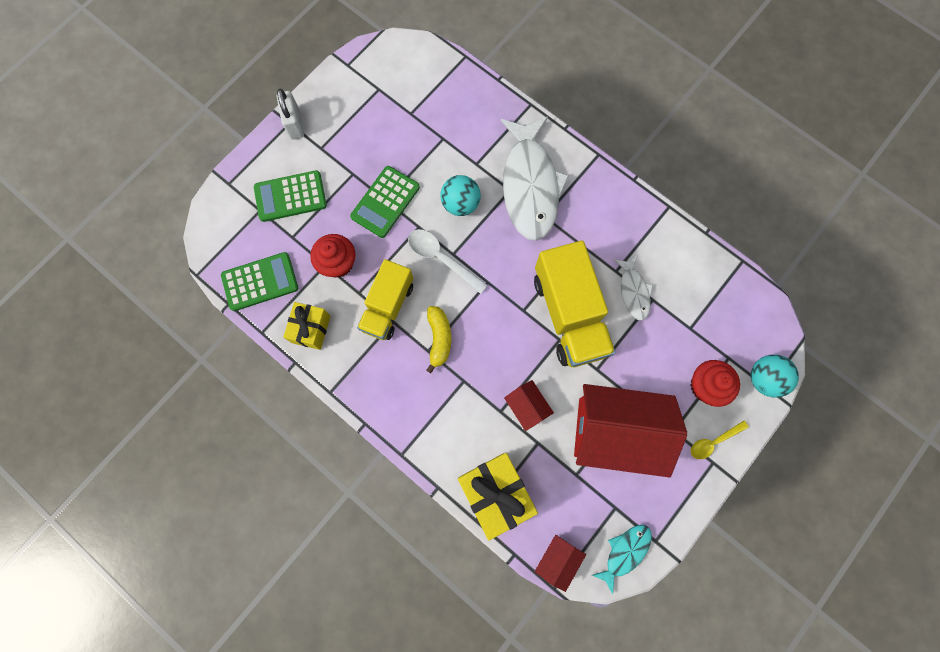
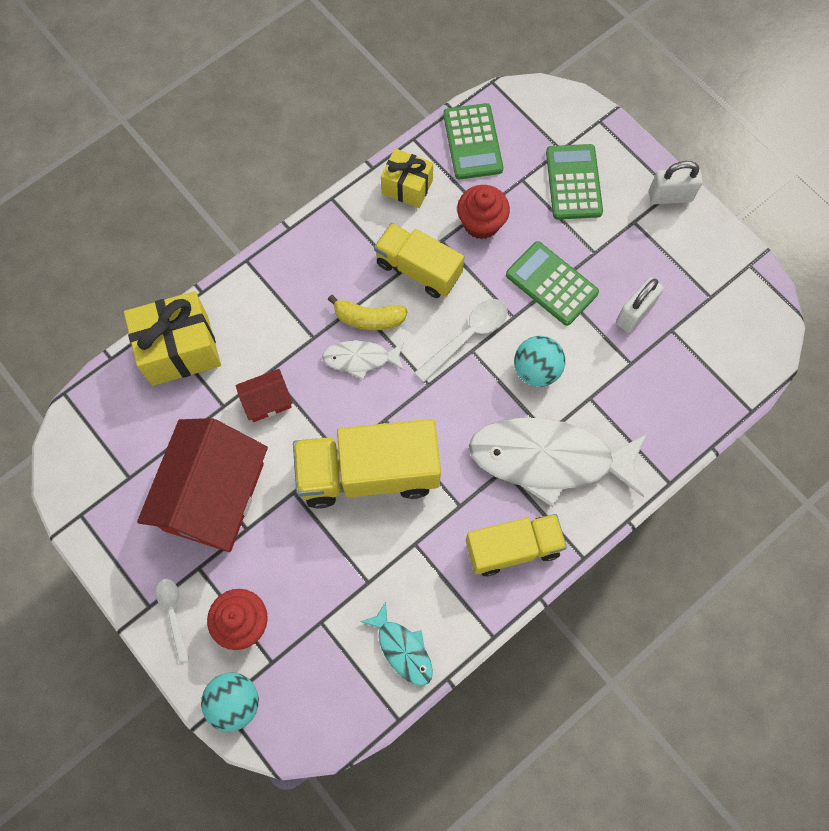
camera: 100 degrees right, 5 degrees down
red house [535,535,586,592] -> none
turquoise fish [592,525,652,594] -> turquoise fish moved to [360,601,433,686]
white fish [614,255,653,321] -> white fish moved to [322,340,404,380]
yellow spoon [691,421,749,459] -> white spoon [156,579,189,662]
none -> yellow truck [466,514,567,576]
none -> white padlock [616,278,664,333]

